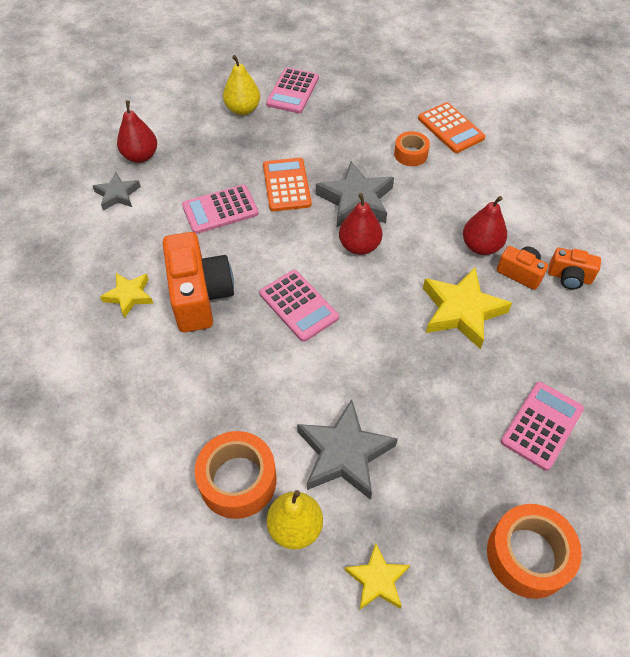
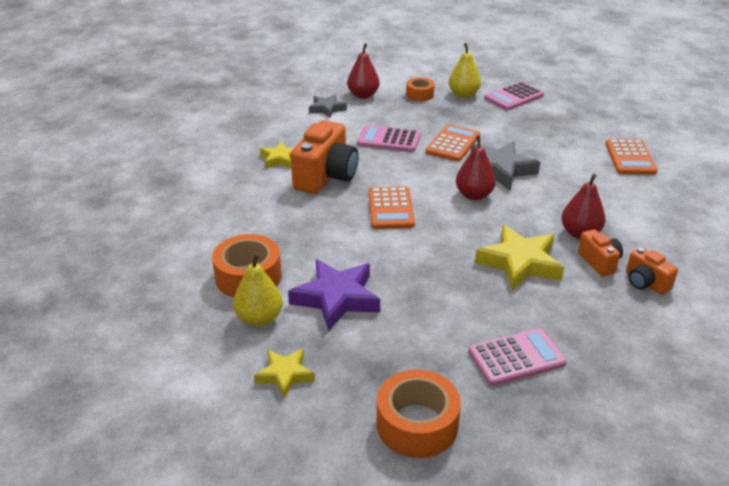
camera: 35 degrees right, 20 degrees down
pink calculator [259,270,339,342] -> orange calculator [368,187,415,229]
grey star [297,399,398,500] -> purple star [288,259,380,331]
orange tape [394,131,430,166] -> orange tape moved to [406,77,435,101]

